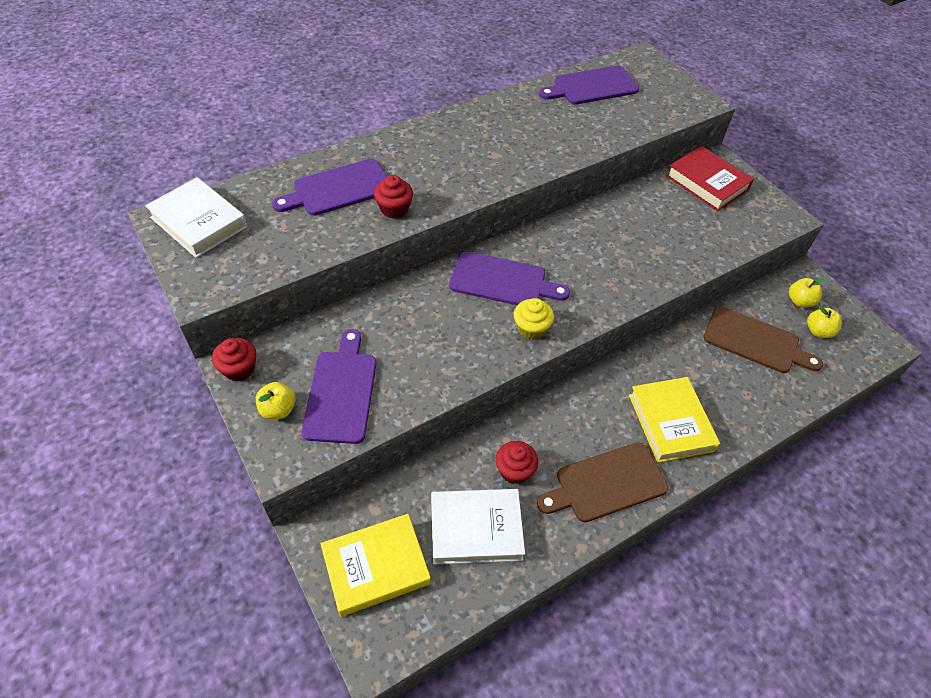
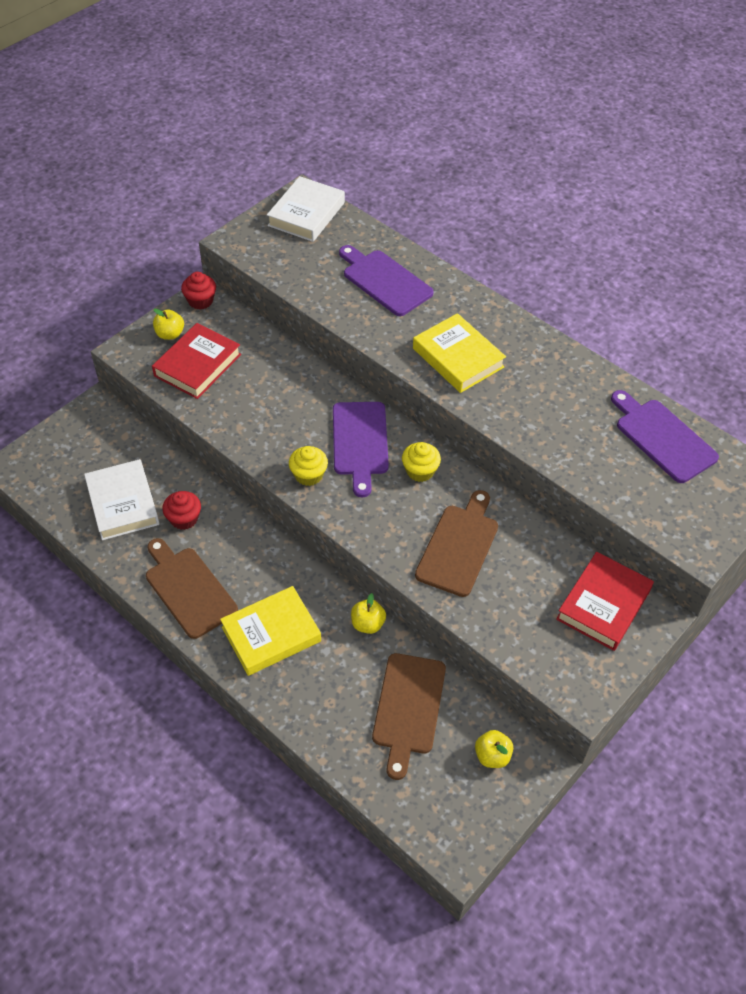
camera: 75 degrees right, 0 degrees up
purple cutting board [302,329,376,444] -> red book [152,323,241,399]
yellow book [321,514,431,617] -> yellow book moved to [413,313,506,393]
red cupcake [374,175,413,219] -> none
yellow apple [807,306,842,338] -> yellow apple moved to [351,593,386,634]
none -> yellow cupcake [402,442,441,482]
none -> brown cutting board [415,490,498,597]

